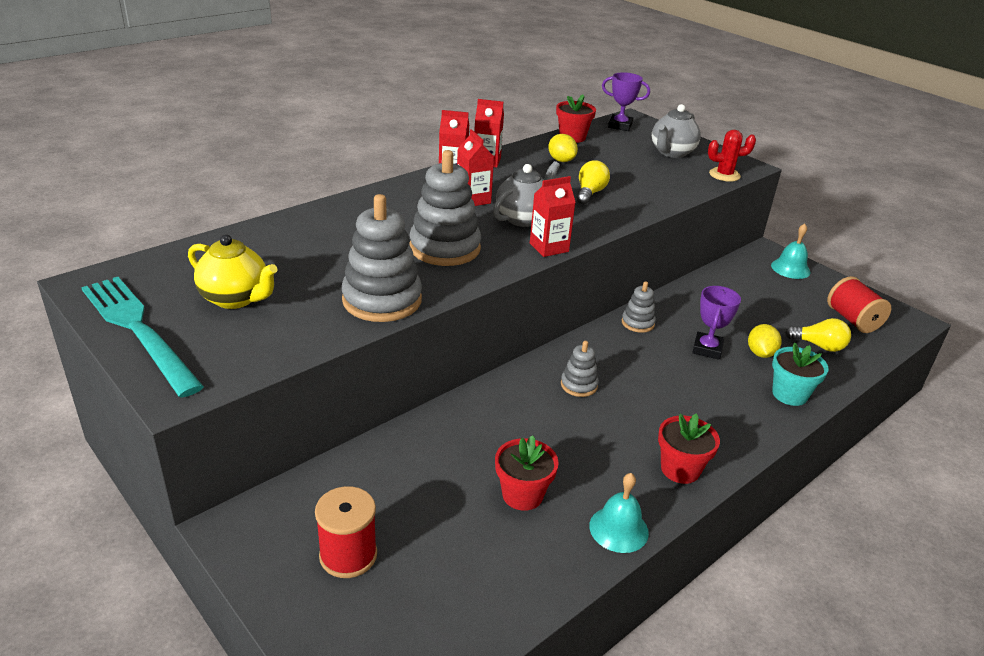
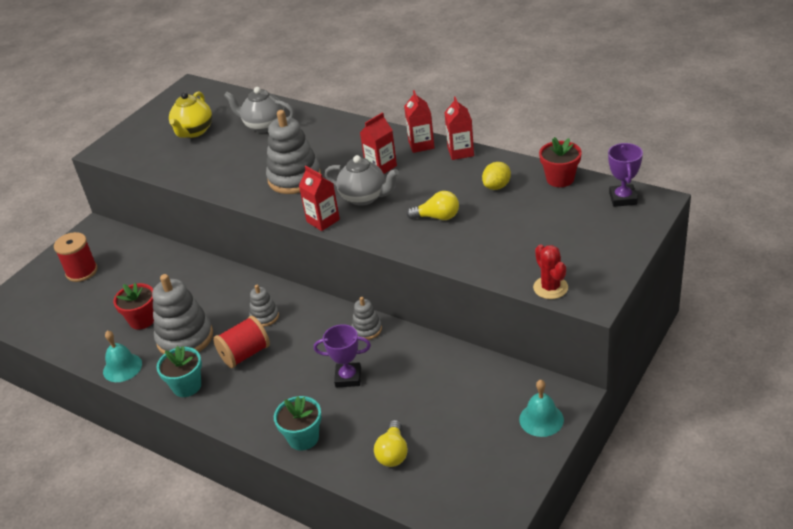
camera: 80 degrees right, 5 degrees up
turquoise fork [81,277,204,398] -> none
grey stacking toy [341,194,422,322] -> grey stacking toy moved to [152,274,213,354]
grey teapot [652,104,701,158] -> grey teapot moved to [224,87,295,133]
red flower pot [658,413,720,484] -> turquoise flower pot [156,346,202,397]
yellow lemon [748,324,782,358] -> none
red spool [827,276,892,333] -> red spool moved to [213,316,270,368]

